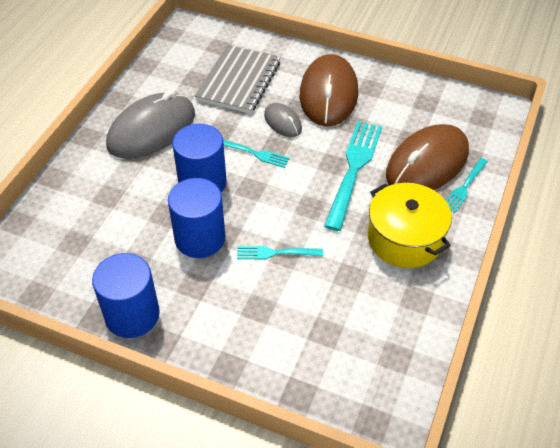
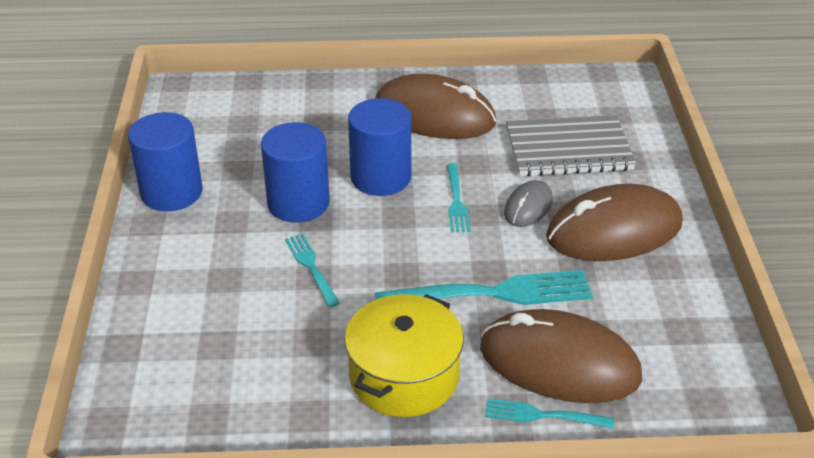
camera: 65 degrees right, 10 degrees down
grey mouse [106,91,195,159] -> brown mouse [375,74,496,139]

